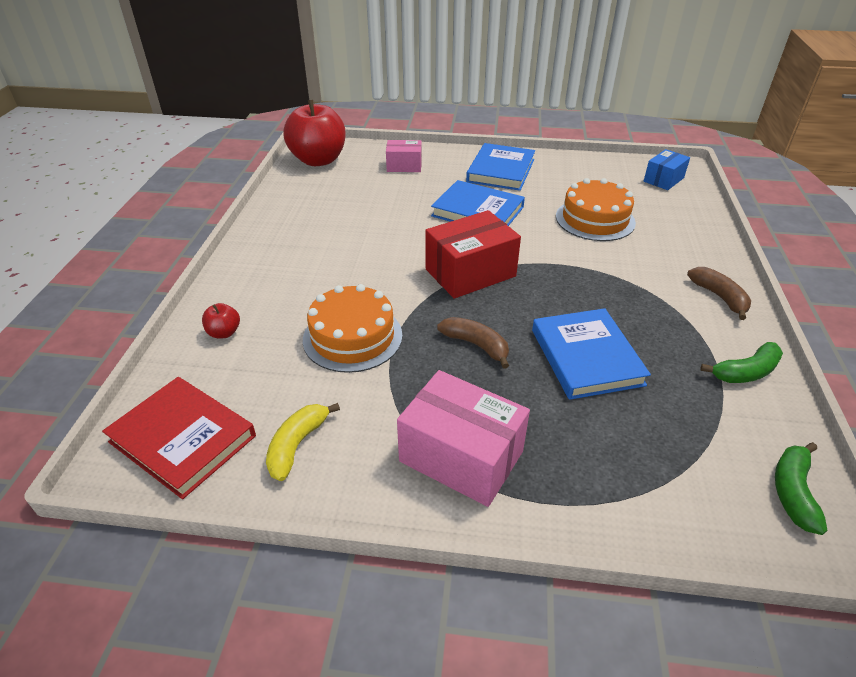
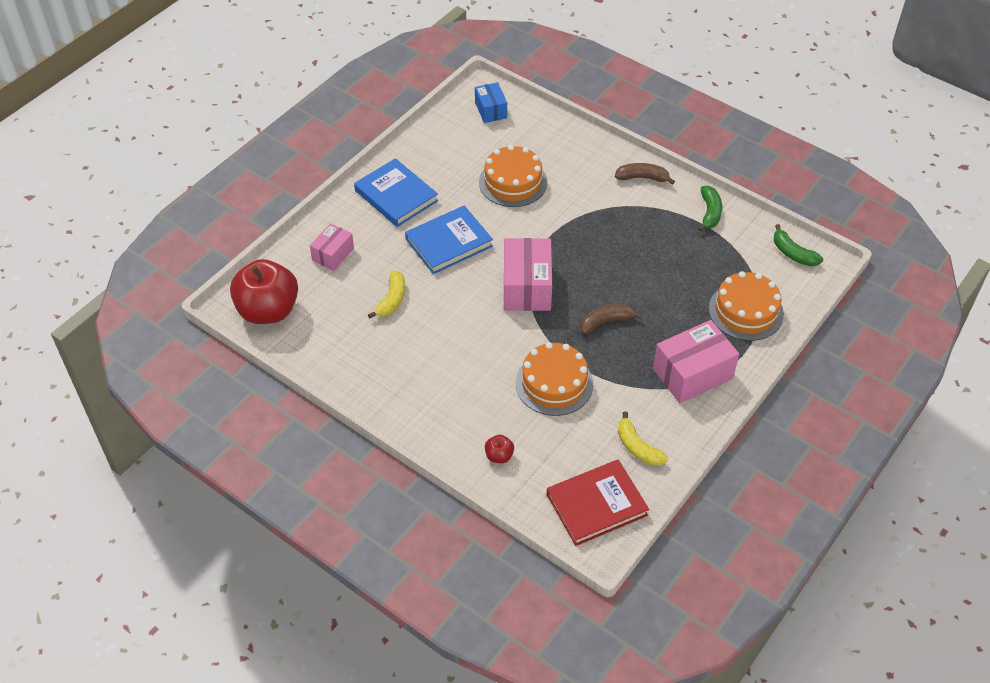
camera: 60 degrees left, 10 degrees up
red box [425,210,521,299] -> pink box [504,238,552,311]
blue book [532,308,651,400] -> none
none -> yellow banana [368,270,405,319]
none -> orange cake [709,271,784,341]

